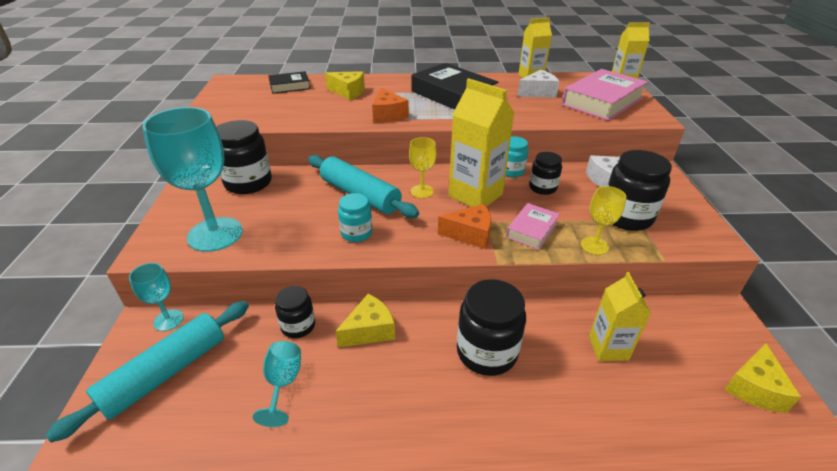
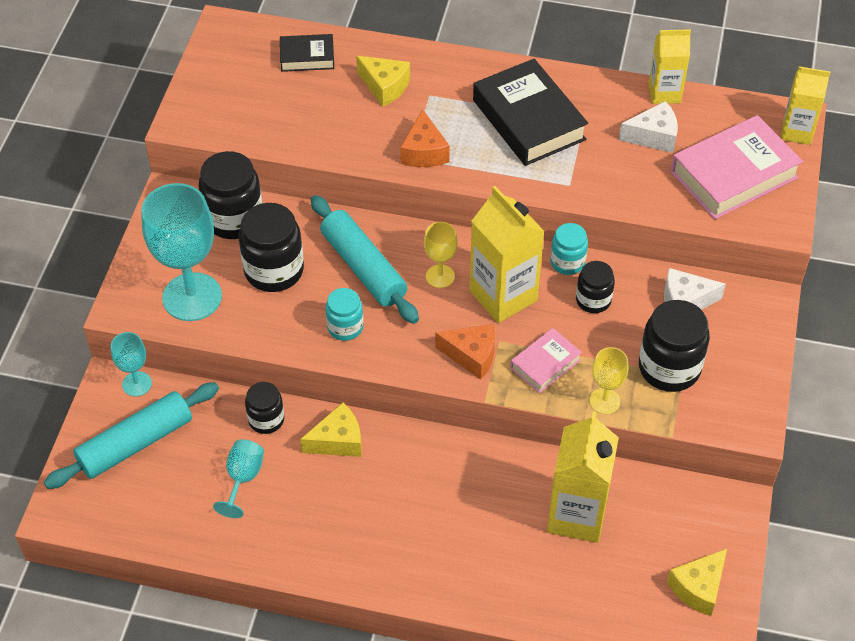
camera: 15 degrees right, 15 degrees up
black jar [457,279,526,376] -> black jar moved to [239,203,304,292]
yellow carton [589,272,651,361] -> yellow carton [547,412,619,543], size x1.59

